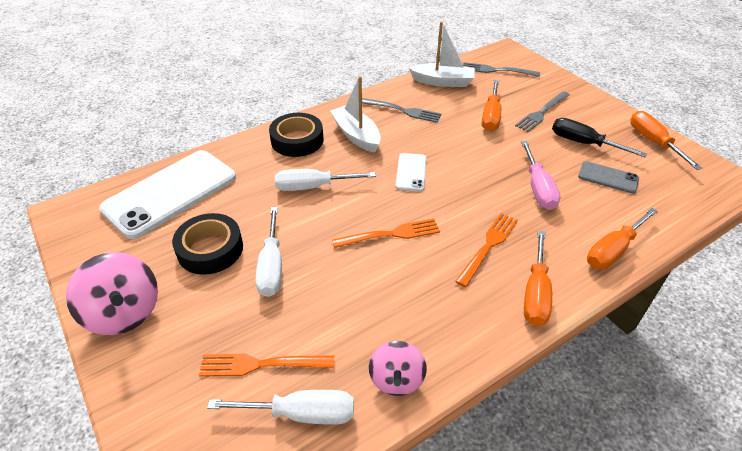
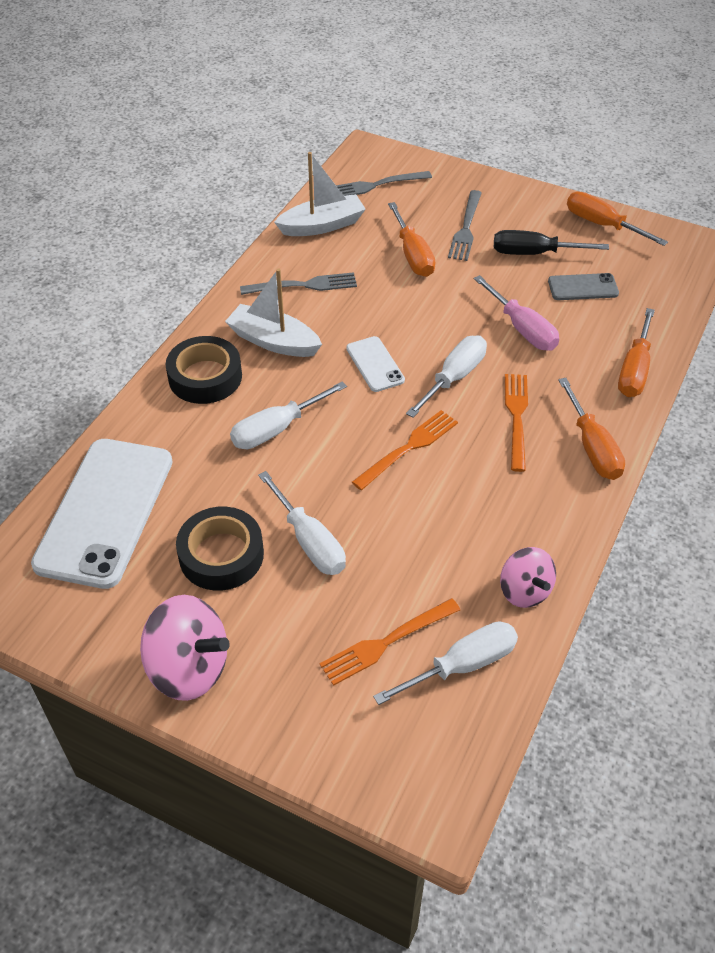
camera: 30 degrees left, 5 degrees up
none -> white screwdriver [406,335,487,417]

